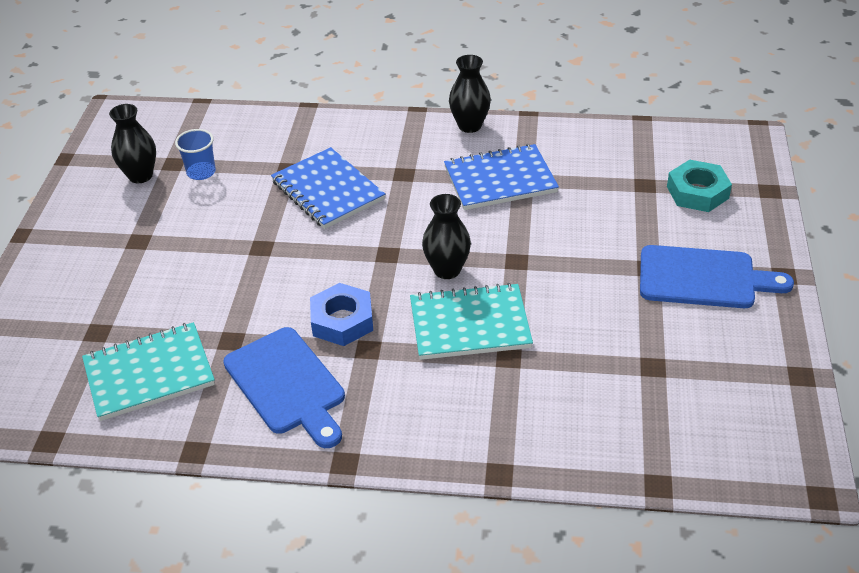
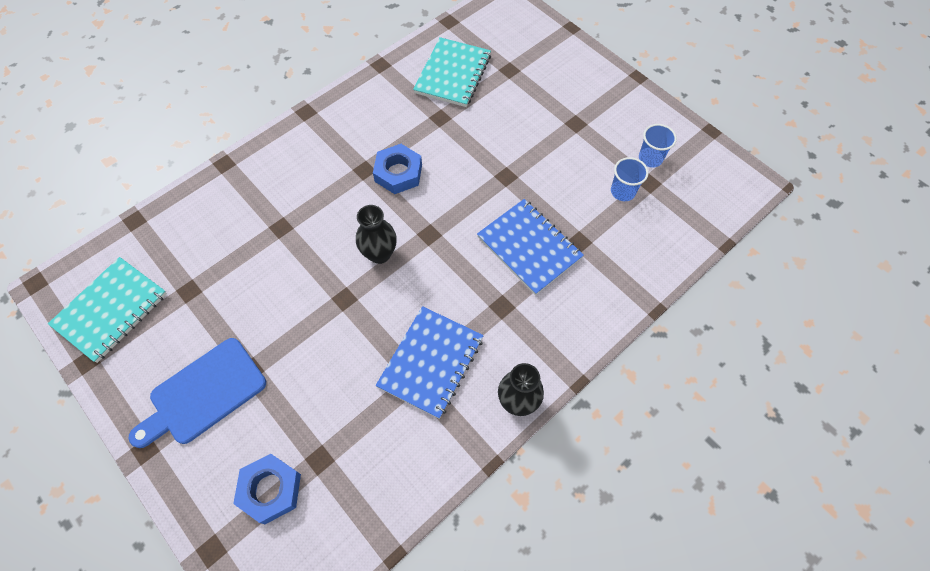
camera: 130 degrees right, 20 degrees up
black vase [109,104,156,183] -> blue cup [639,124,677,168]
blue cutting board [223,327,345,448] -> none
blue notebook [271,147,385,229] -> blue notebook turned 45 degrees clockwise [477,199,584,295]
turquoise notebook [410,283,533,360] -> turquoise notebook moved to [48,257,167,363]
turquoise nut [667,160,732,212] -> blue nut [233,454,301,524]

